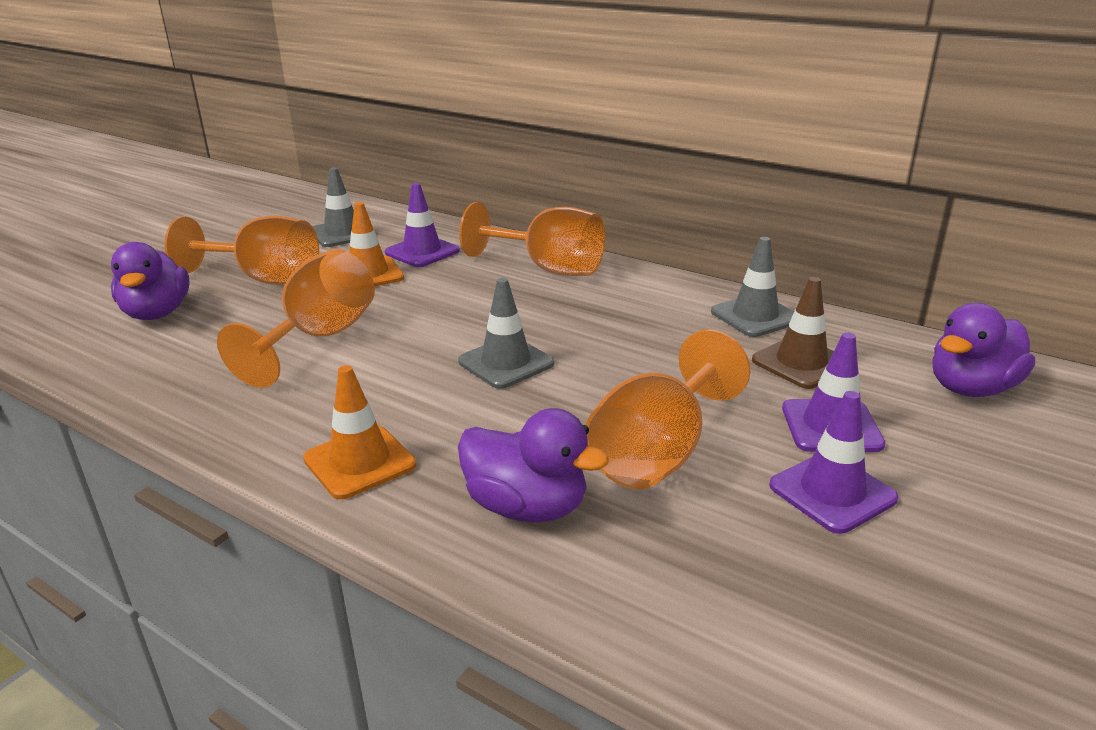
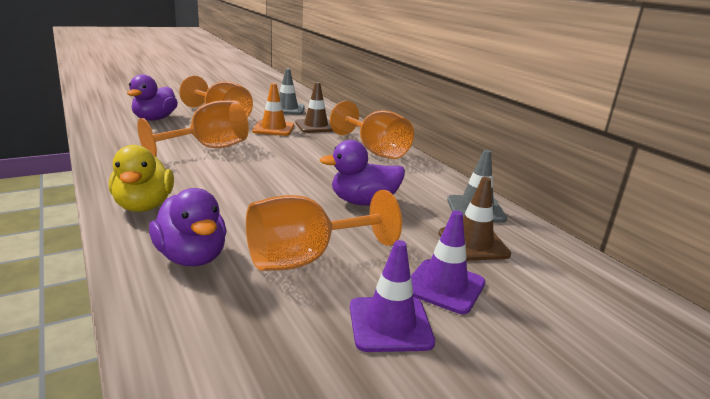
camera: 25 degrees right, 5 degrees down
orange traffic cone [303,365,416,499] -> yellow duck [109,145,174,212]
purple traffic cone [385,183,460,267] -> brown traffic cone [295,82,334,133]
grey traffic cone [458,278,554,389] -> none
purple duck [932,303,1035,397] -> purple duck moved to [320,140,405,206]

